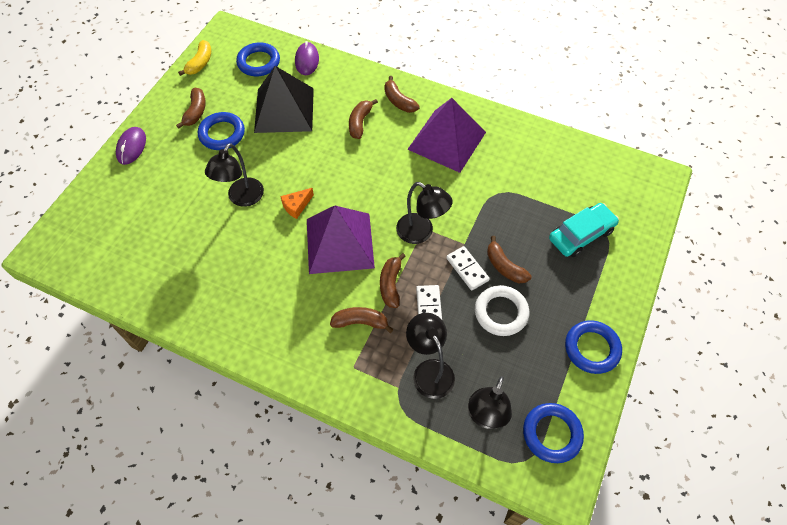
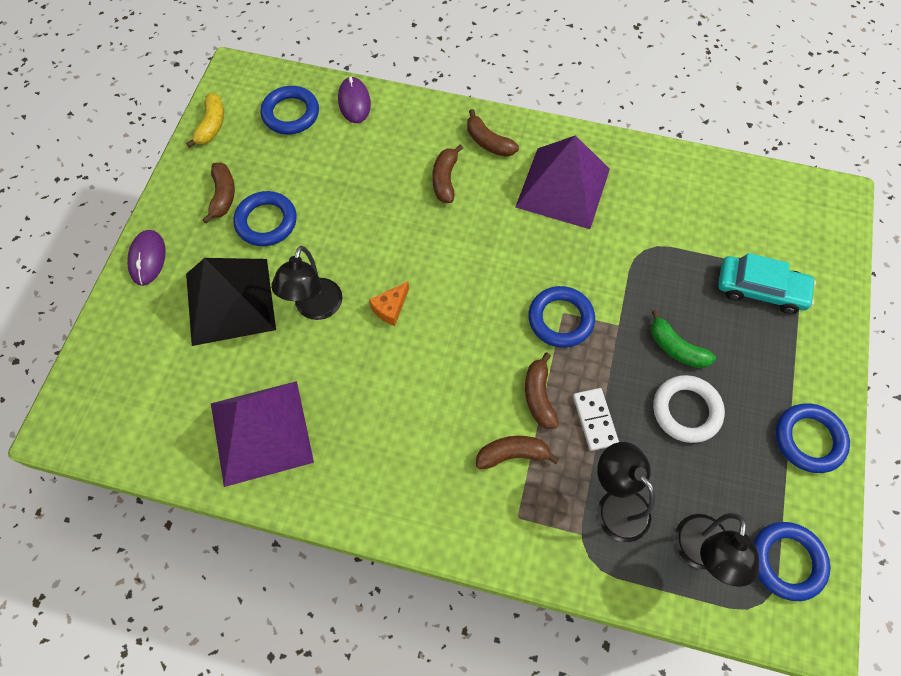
camera: 10 degrees left, 5 degrees up
black pyramid [254,66,314,133] -> black pyramid moved to [186,258,276,346]
purple pyramid [307,205,375,274] -> purple pyramid moved to [211,381,314,487]
black lamp [396,182,453,244] -> blue ring [528,286,595,348]
white domino [446,246,490,290] -> none
brown banana [487,236,531,283] -> green banana [651,310,716,369]
turquoise car [549,203,619,257] -> turquoise car turned 60 degrees clockwise [718,253,816,314]

